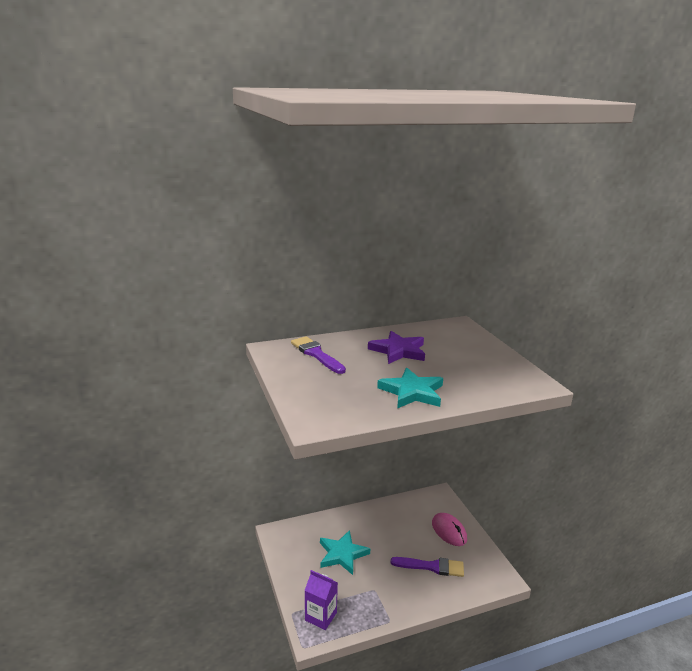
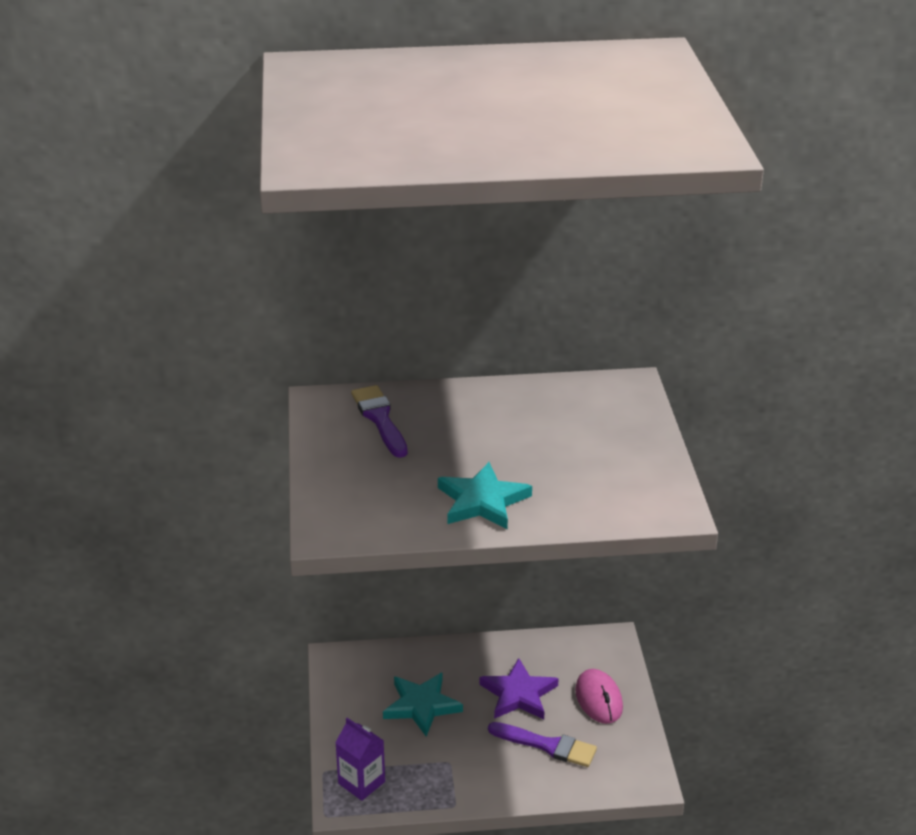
camera: 15 degrees right, 10 degrees up
purple star [368,331,425,364] -> purple star moved to [479,658,559,719]

